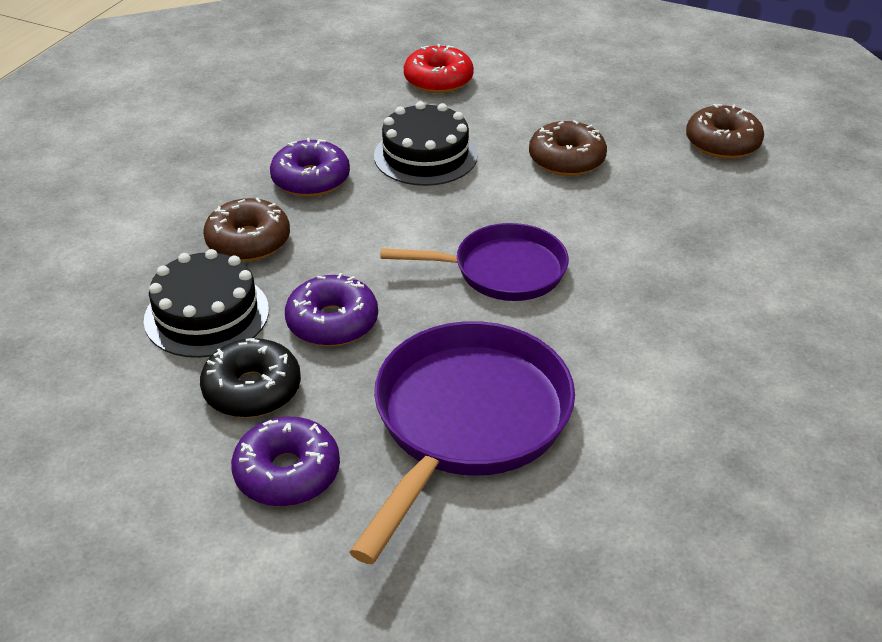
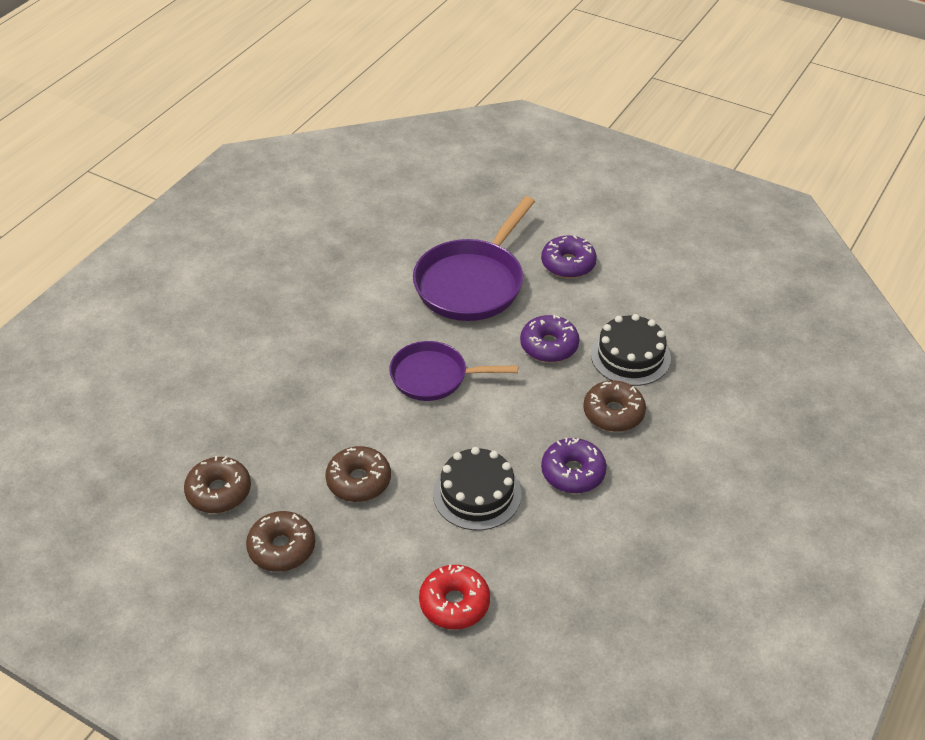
camera: 175 degrees left, 5 degrees up
black donut [200,338,301,418] -> none
none -> brown donut [246,511,315,572]

